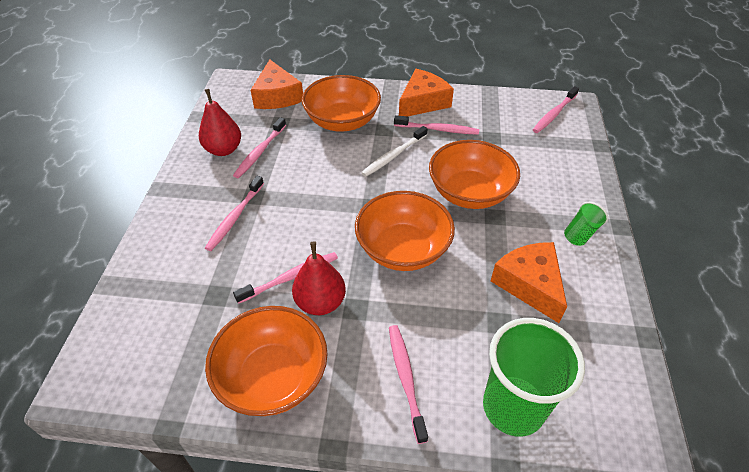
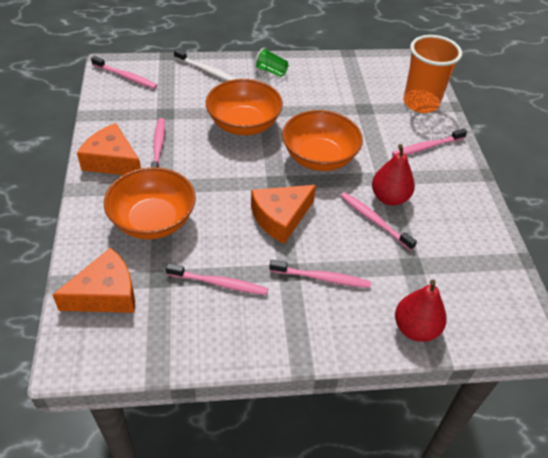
camera: 105 degrees left, 0 degrees up
red pear [199,89,241,156] -> red pear moved to [395,280,447,342]
orange bowl [205,306,328,416] -> none
white toothbrush [361,126,428,177] -> white toothbrush moved to [174,49,235,81]
green cup [483,318,585,437] -> orange cup [403,35,462,113]
orange cheese [491,242,567,323] -> orange cheese moved to [251,185,316,244]

